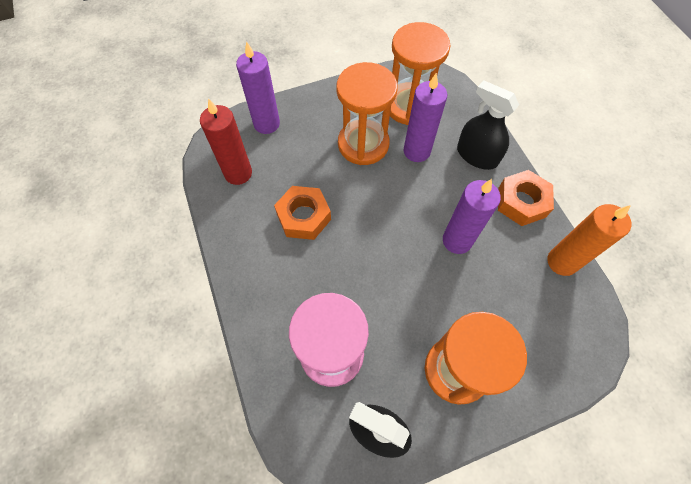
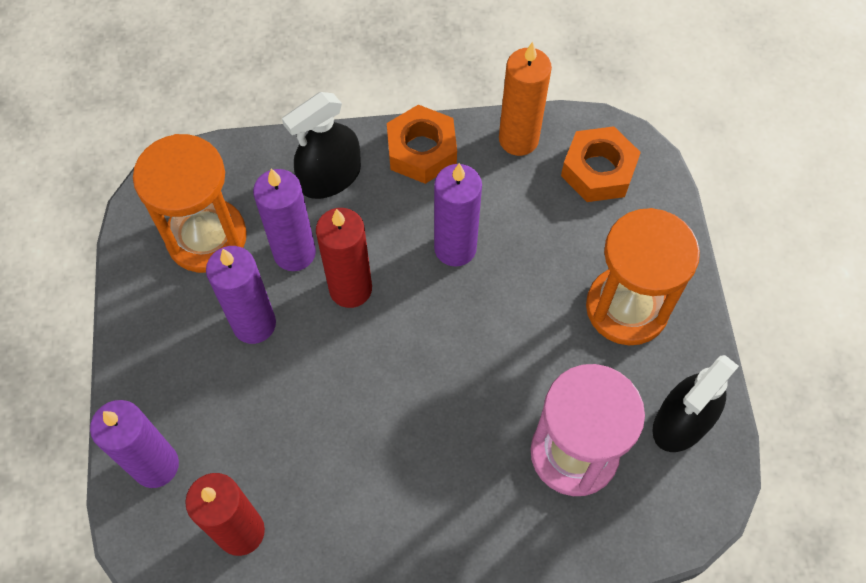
camera: 75 degrees left, 0 degrees up
orange nut [274,186,331,240] -> orange nut moved to [561,126,641,202]
orange hourglass [336,62,398,165] -> purple candle [206,246,276,344]
none -> red candle [316,208,372,308]

